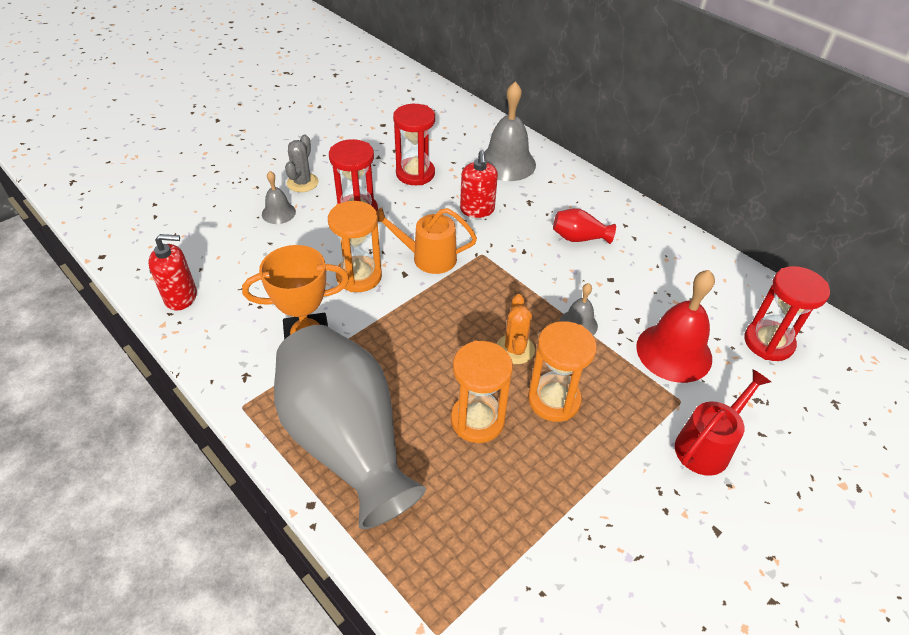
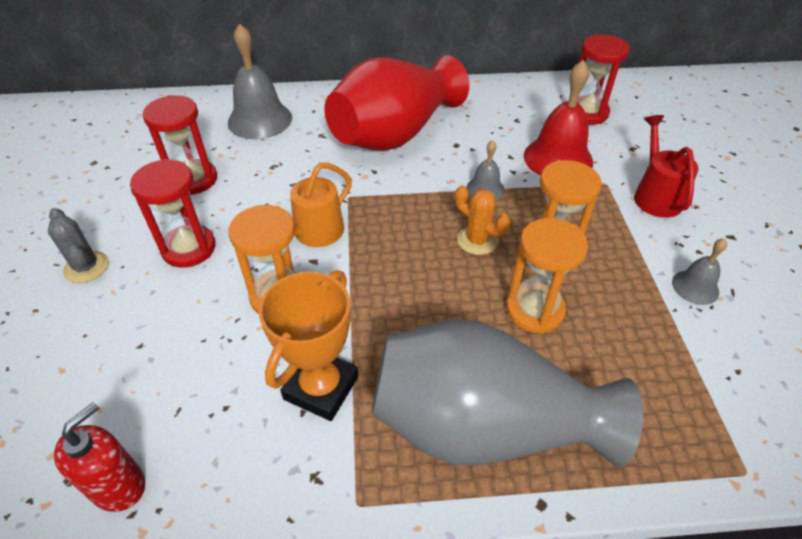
camera: 50 degrees left, 0 degrees up
grey bell [262,171,296,224] -> grey bell moved to [672,239,727,305]
red soap dispenser [460,150,498,218] -> none
red vase [553,208,616,244] -> red vase [324,56,469,151], size x2.49

